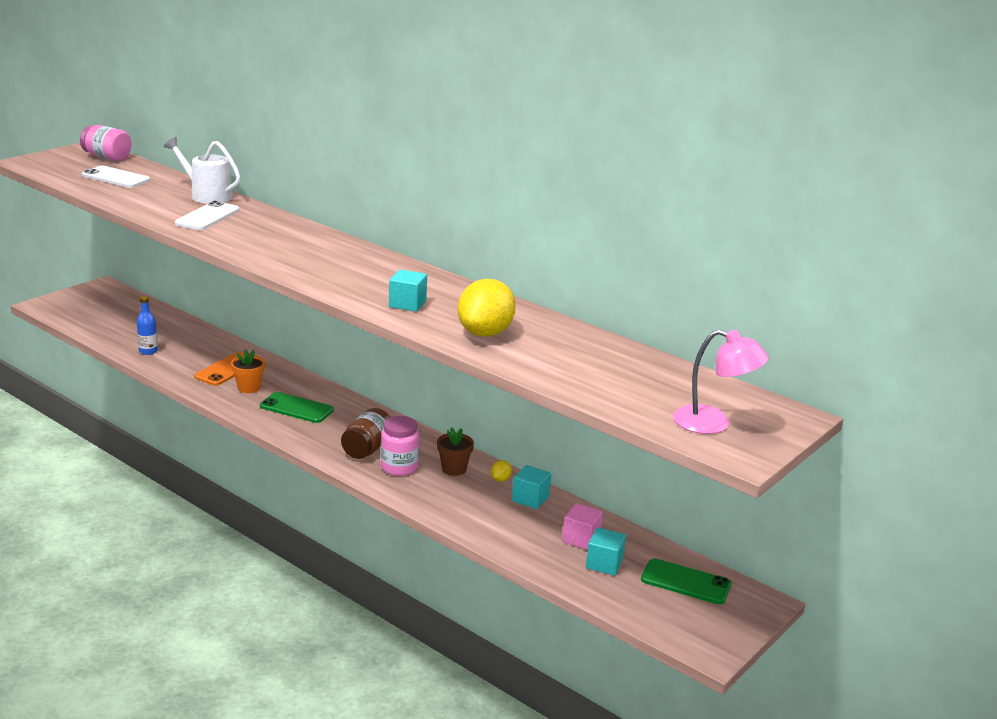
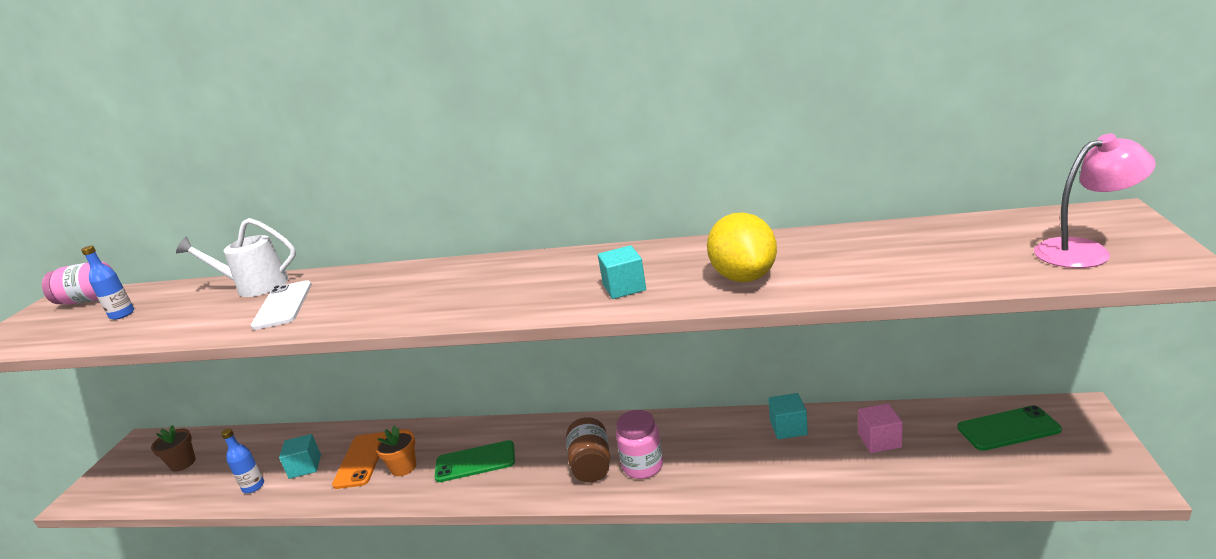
camera: 25 degrees left, 0 degrees up
white phone [82,166,150,188] -> blue bottle [81,246,134,320]
brown flower pot [437,427,474,476] -> brown flower pot moved to [151,425,196,472]
yellow lemon [491,460,512,482] -> none
turquoise cube [586,527,626,576] -> turquoise cube moved to [279,434,321,479]

